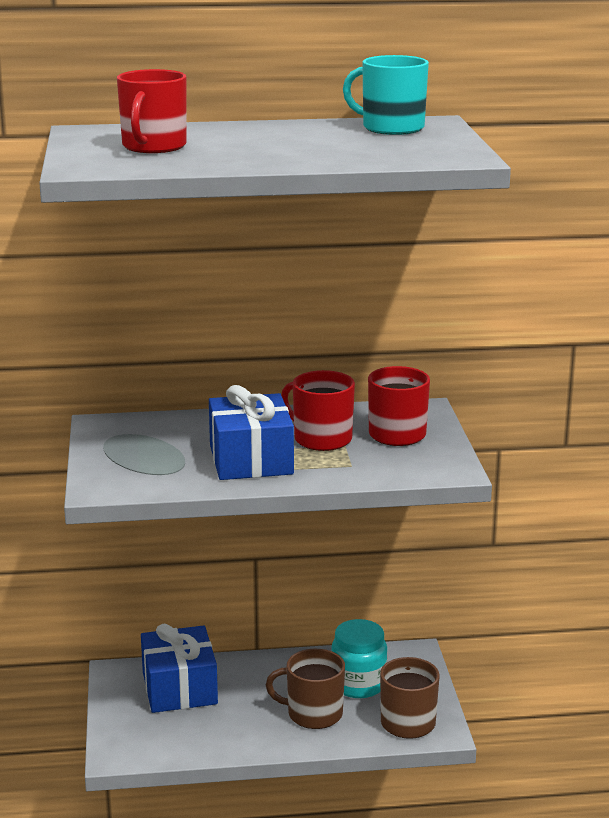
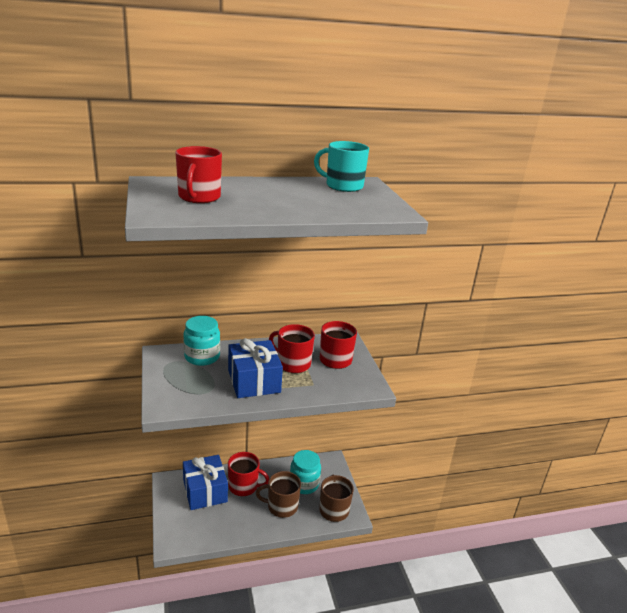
camera: 10 degrees left, 5 degrees up
none -> turquoise jar [183,316,220,366]
none -> red mug [228,452,269,496]

